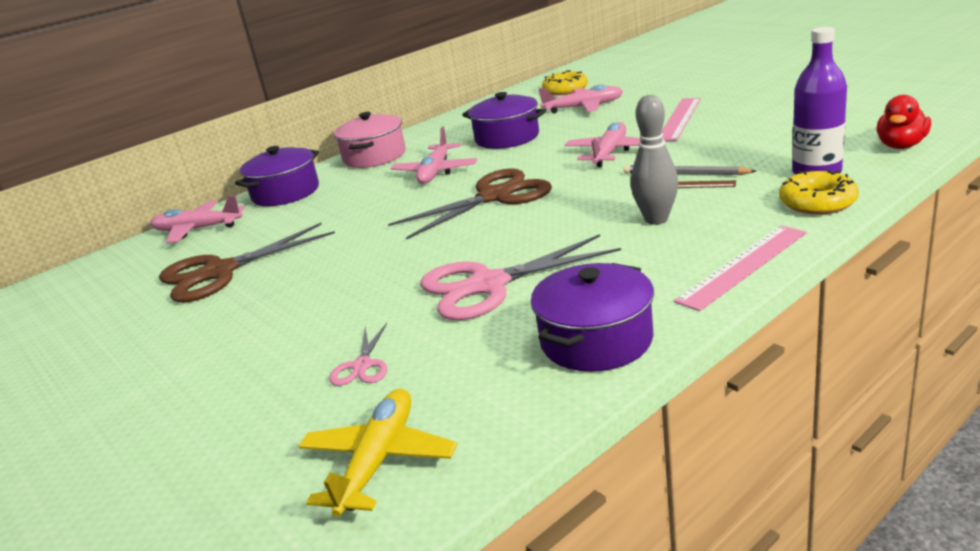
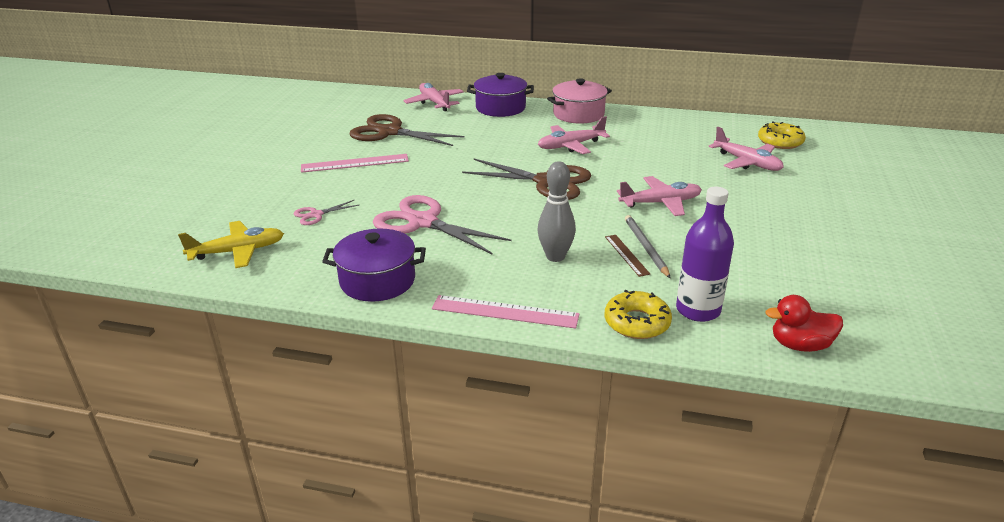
camera: 50 degrees right, 5 degrees up
purple pot [462,92,546,149] -> none
pink ruler [662,98,701,141] -> pink ruler moved to [301,154,409,173]

